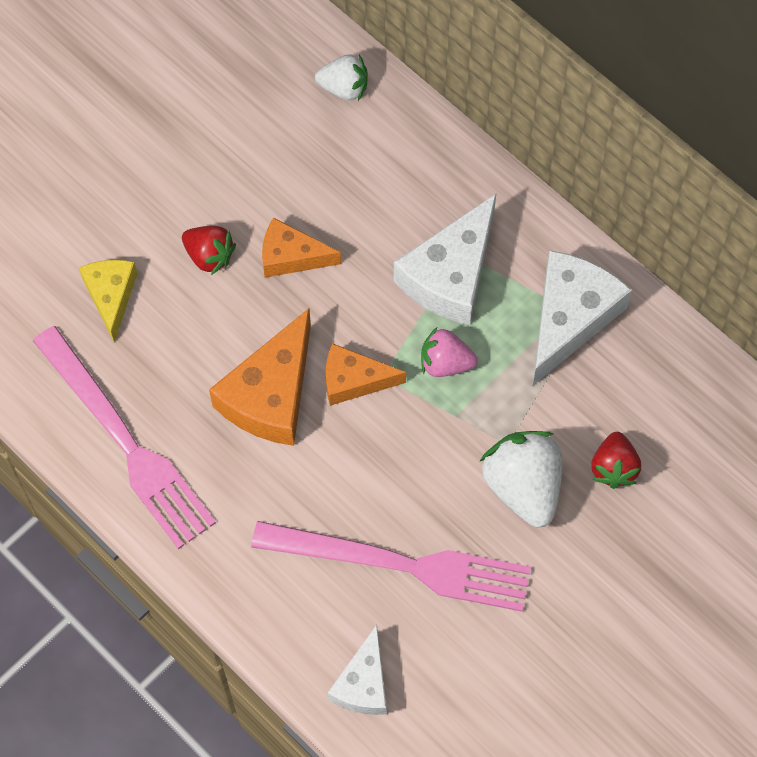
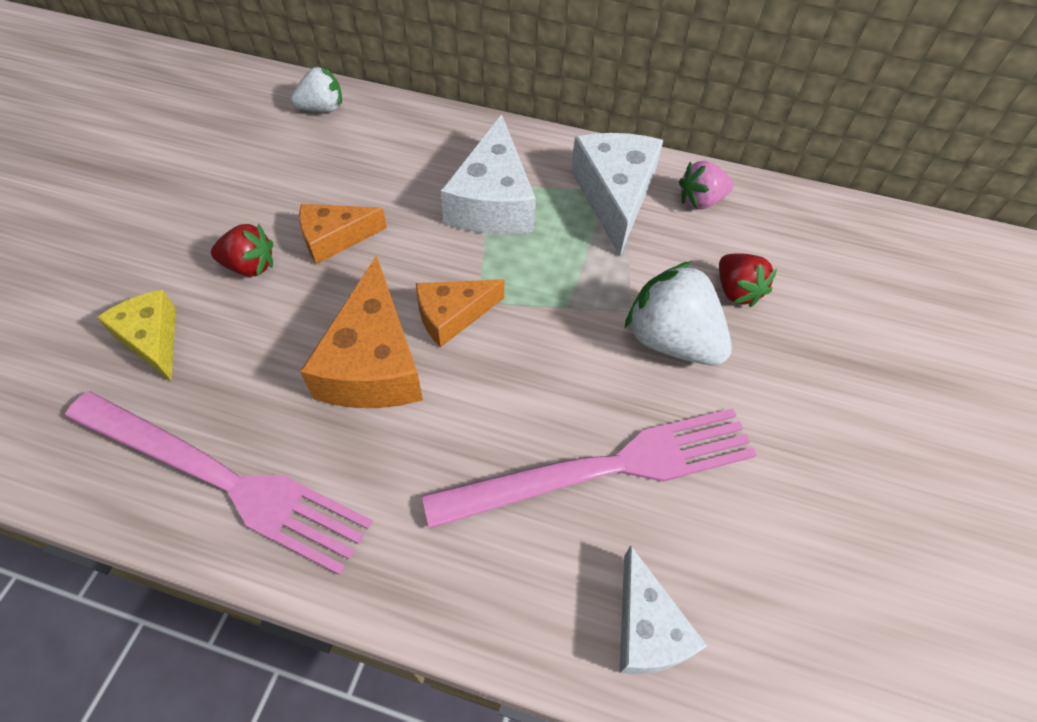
camera: 30 degrees left, 10 degrees down
pink strawberry [421,327,478,377] -> pink strawberry moved to [679,161,733,209]

